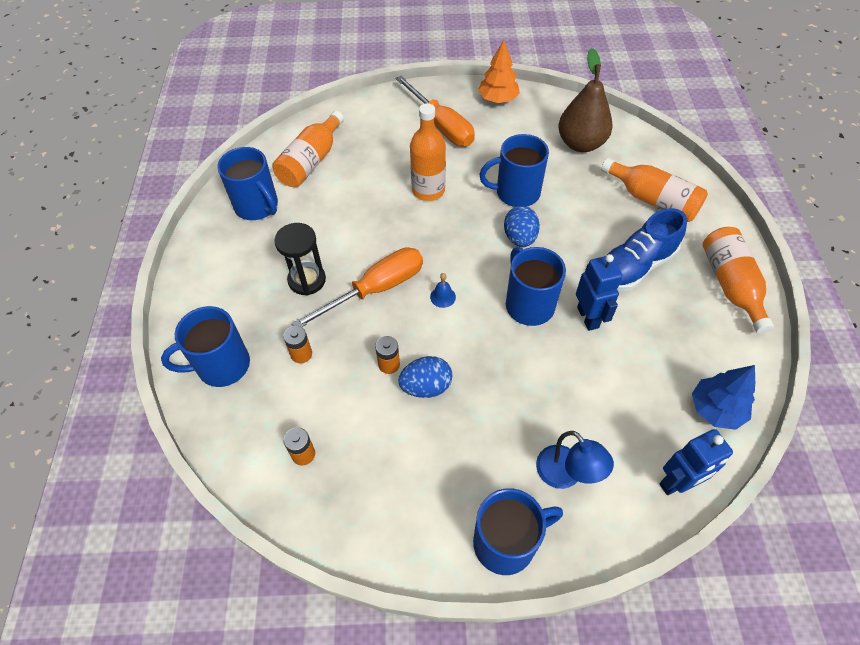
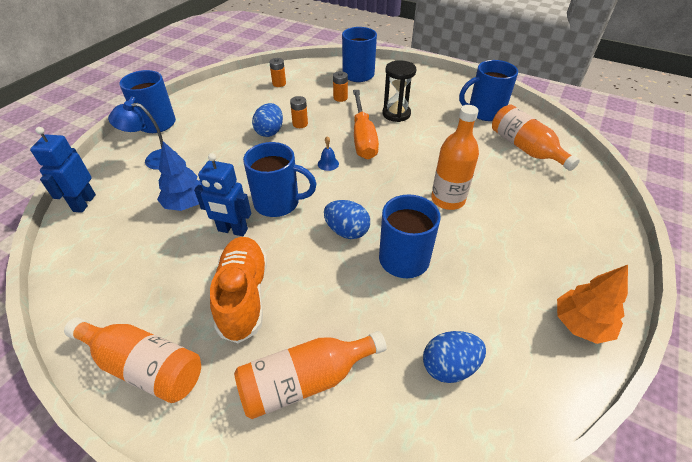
camera: 120 degrees right, 10 degrees down
orange screwdriver [395,76,475,146] -> none
brown pear [558,48,613,152] -> blue egg [423,331,486,383]
blue shoe [605,208,687,291] -> orange shoe [210,237,267,343]
blue tree [692,365,755,430] -> blue tree moved to [157,141,201,211]

